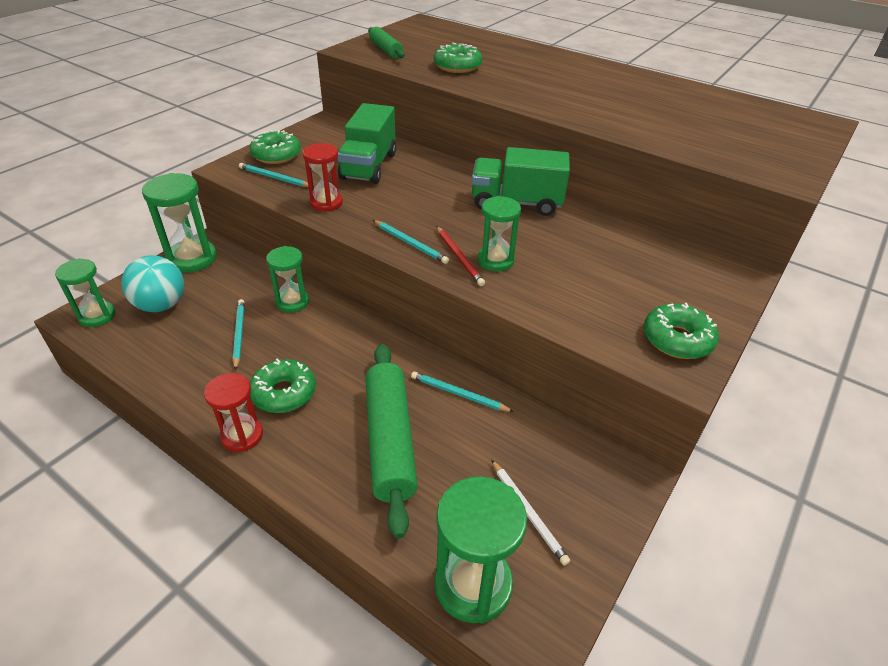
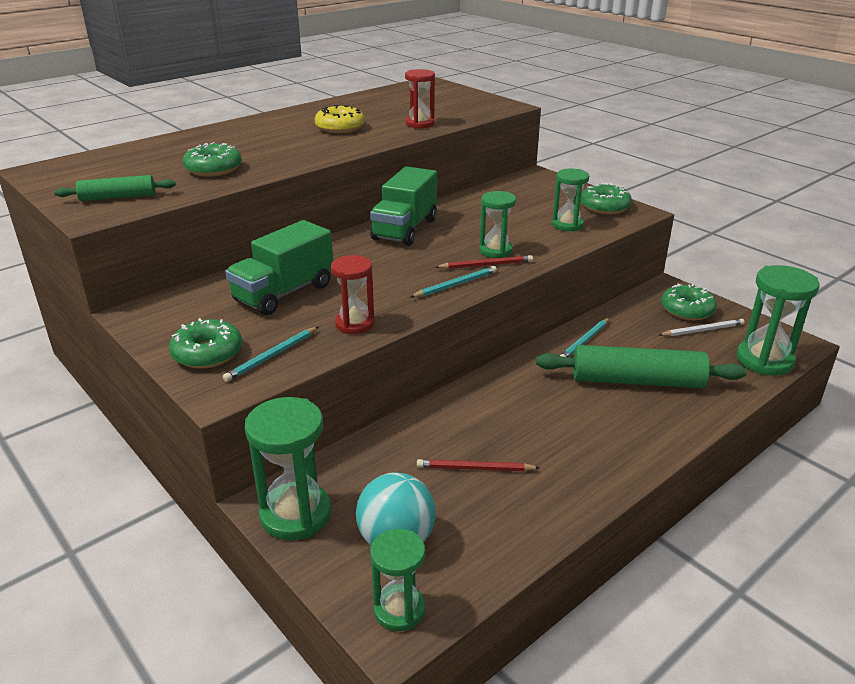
camera: 75 degrees left, 10 degrees down
red hourglass [204,373,263,452] -> red hourglass moved to [405,69,435,128]
turquoise pencil [233,299,245,370] -> red pencil [417,459,540,471]
green donut [250,358,316,413] -> green donut moved to [661,284,717,320]
green hourglass [266,246,309,312] -> green hourglass moved to [552,169,589,231]
green truck [338,103,396,184] -> green truck turned 105 degrees clockwise [225,220,333,315]
none -> yellow donut [315,105,365,133]

